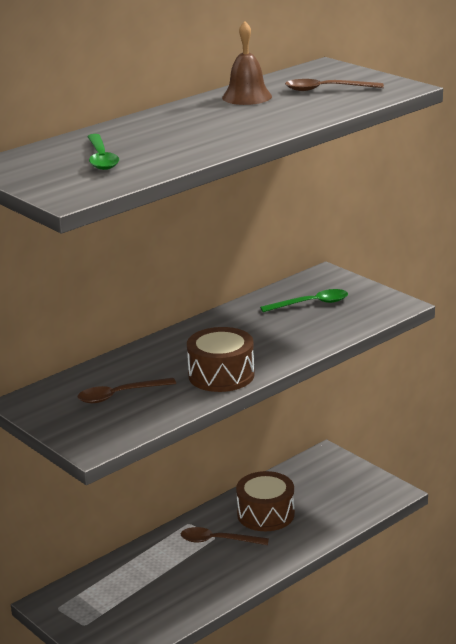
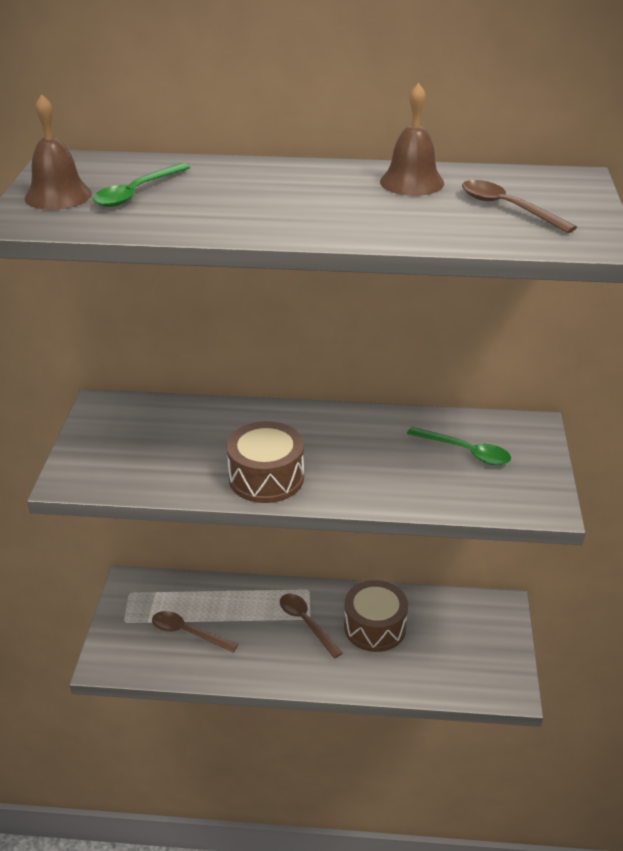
camera: 45 degrees right, 10 degrees up
brown spoon [78,378,176,403] -> brown spoon moved to [152,611,238,653]
none -> brown bell [25,94,92,210]

